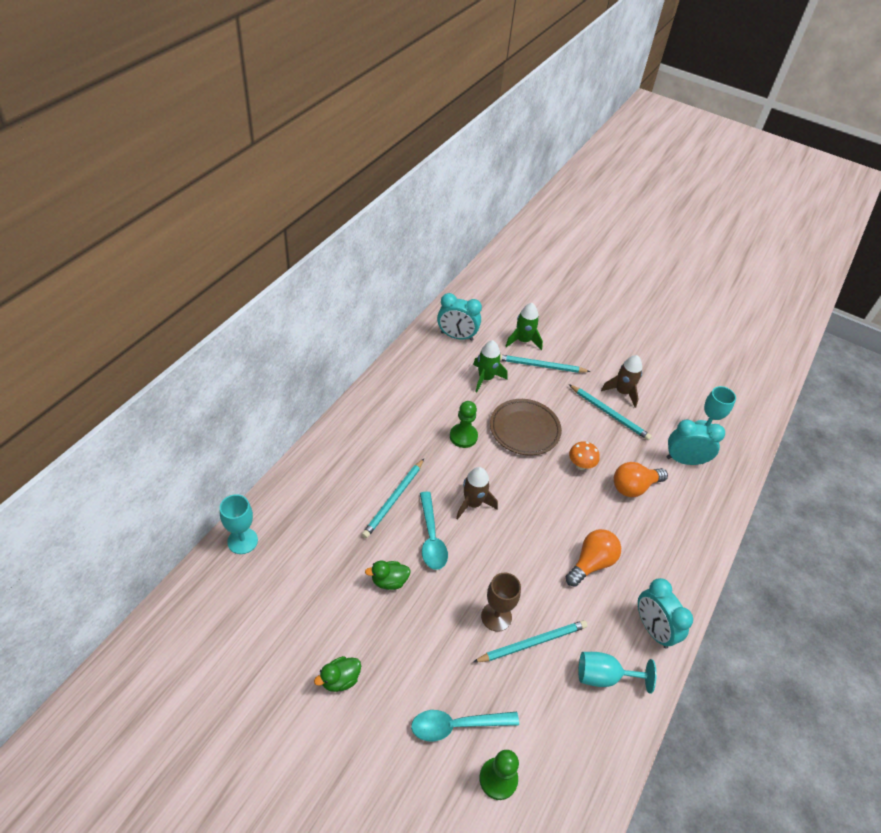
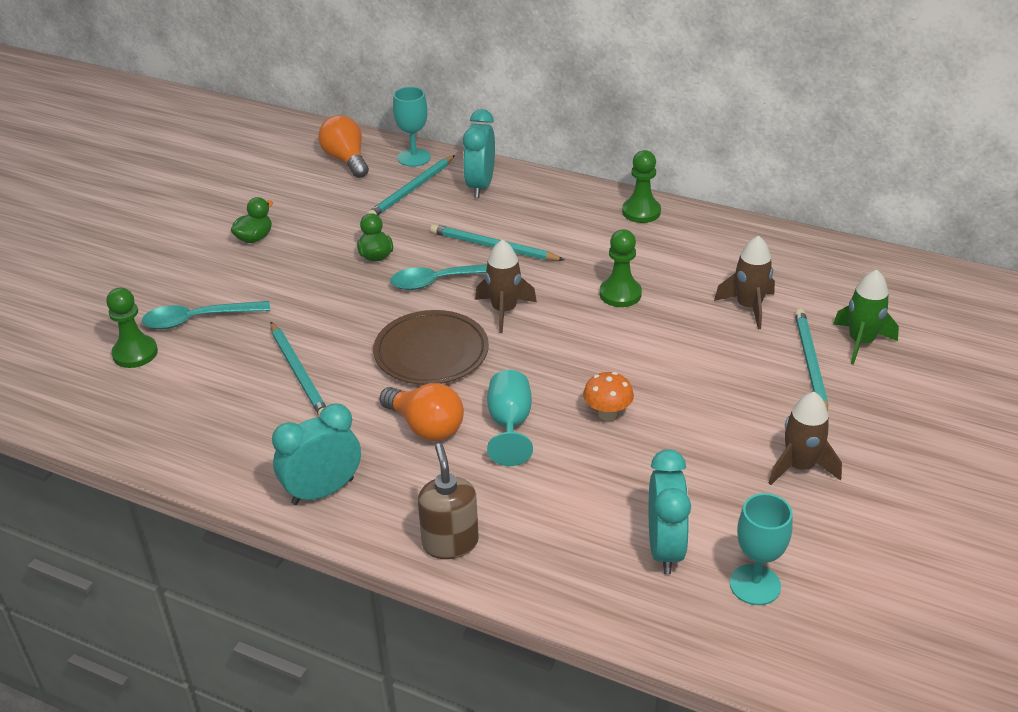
camera: 90 degrees right, 10 degrees down
green duck [314,656,361,692] -> green duck turned 75 degrees clockwise [231,197,273,243]
turquoise spoon [411,710,519,741] -> turquoise spoon turned 90 degrees counterclockwise [142,301,270,329]
turquoise clock [437,293,482,341] -> turquoise clock moved to [463,109,495,198]
green rocket [473,340,508,392] -> brown rocket [714,235,775,329]
brown goblet [481,573,521,632] -> none
brown plate [490,399,562,456] -> brown plate moved to [373,310,489,385]
turquoise pencil [569,384,652,440] -> turquoise pencil moved to [367,155,455,215]
turquoise goblet [578,652,657,694] -> turquoise goblet moved to [487,370,533,466]
orange light bulb [614,462,668,497] -> orange light bulb moved to [318,115,369,178]
none -> brown soap dispenser [418,443,479,559]
none -> green pawn [622,150,661,223]

